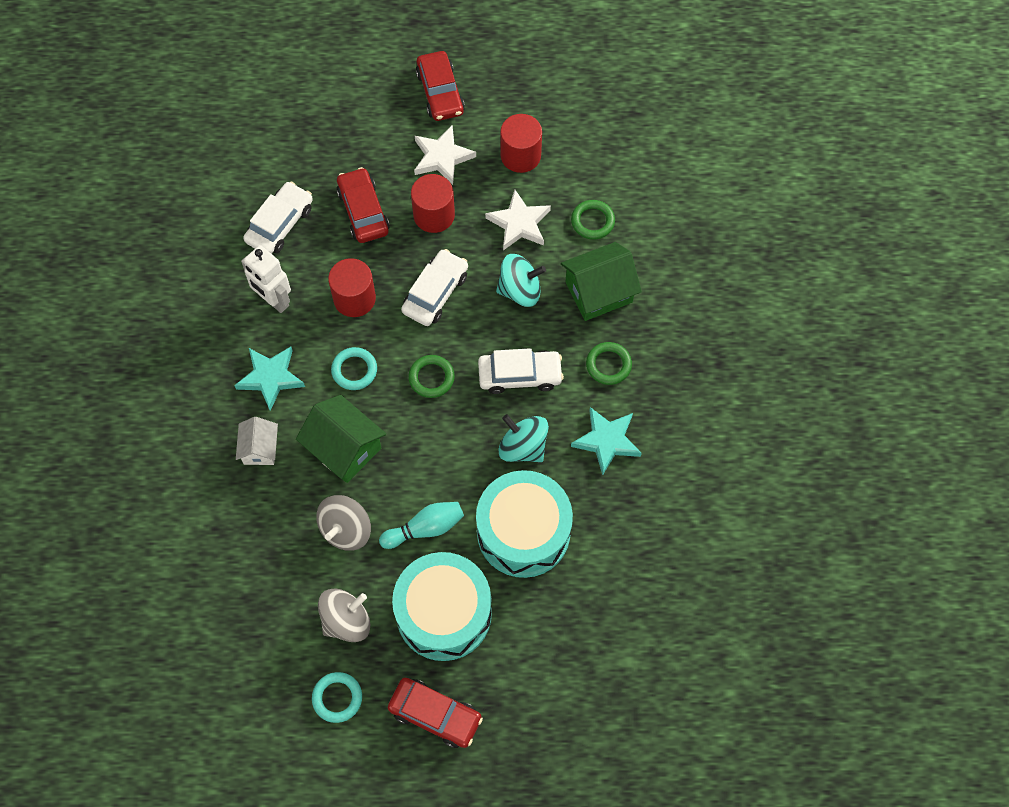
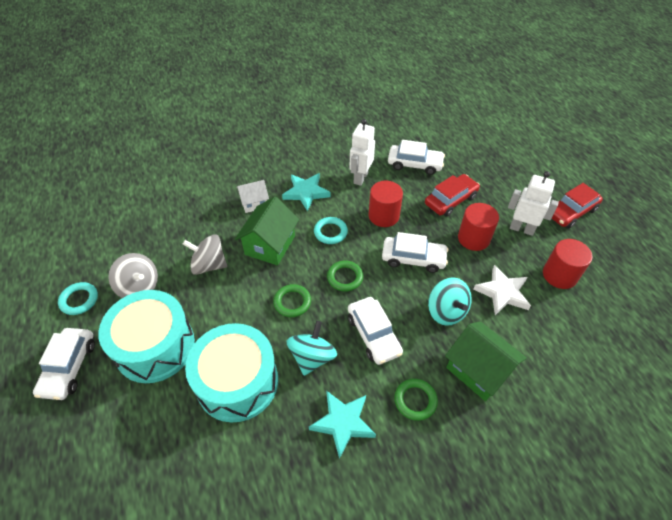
camera: 70 degrees right, 15 degrees down
turquoise bowling pin [379,502,464,549] -> none
red car [388,678,483,748] -> white car [33,328,95,400]
white star [414,125,476,185] -> white robot [508,171,559,236]
green ring [571,200,615,240] -> green ring moved to [273,284,311,317]

